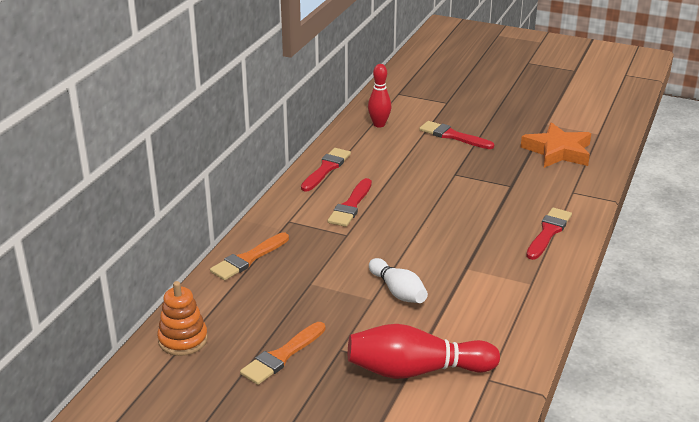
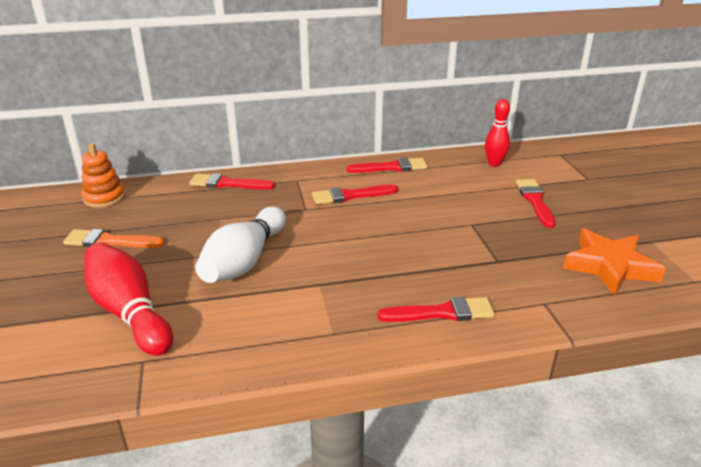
camera: 55 degrees right, 0 degrees up
orange brush [210,232,289,280] -> red brush [189,173,275,189]
white bowling pin [369,258,428,303] -> white bowling pin [195,207,286,283], size x1.60

